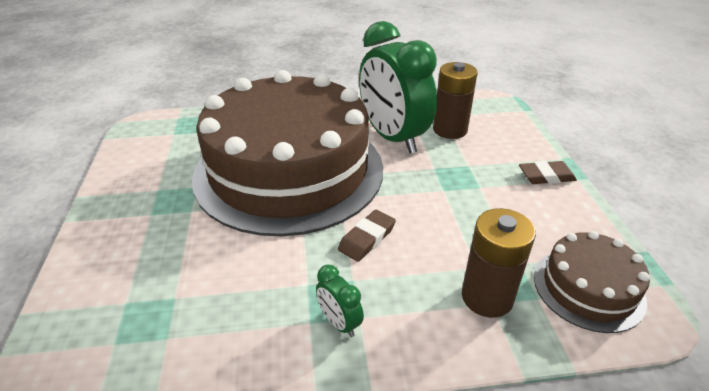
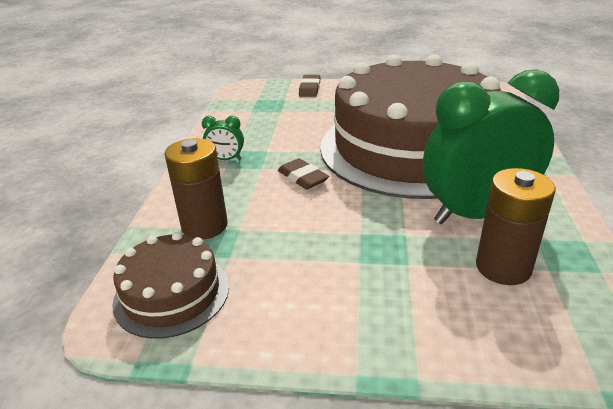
camera: 105 degrees right, 5 degrees down
green clock [316,264,364,337] -> green clock turned 150 degrees counterclockwise [202,116,244,160]
brown eraser [519,161,577,184] -> brown eraser moved to [299,75,320,97]

